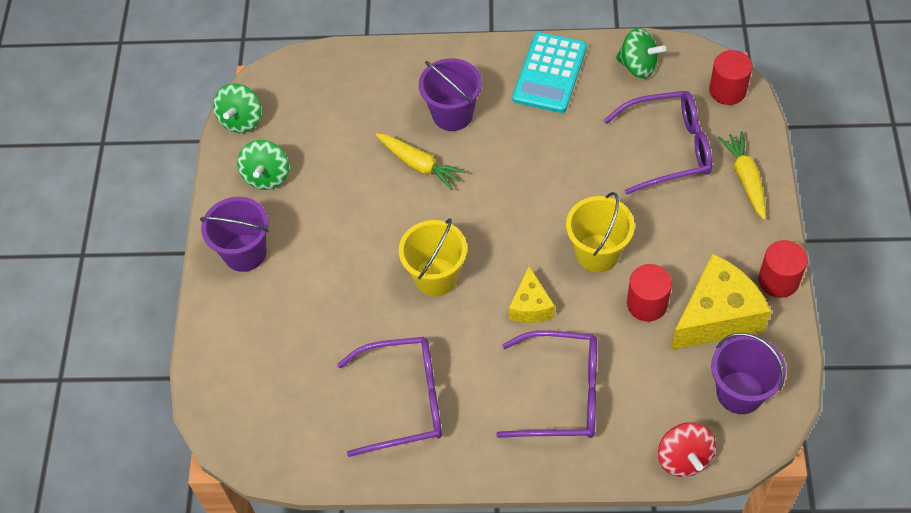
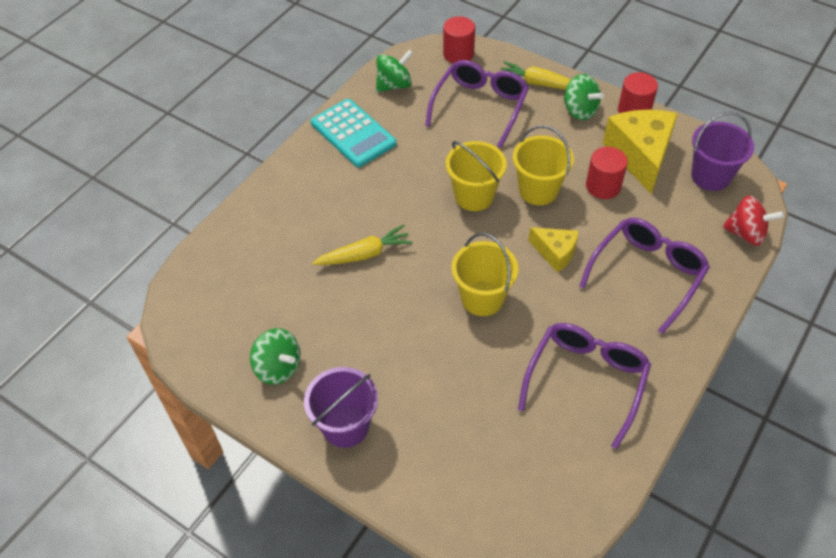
camera: 60 degrees left, 5 degrees down
green spinning top [213,83,261,133] -> green spinning top moved to [564,74,604,120]
purple bucket [419,58,482,131] -> none
none -> yellow bucket [445,141,507,211]

